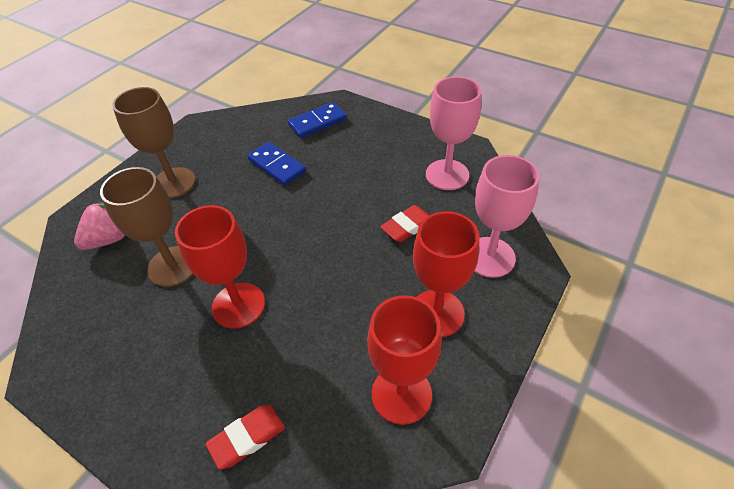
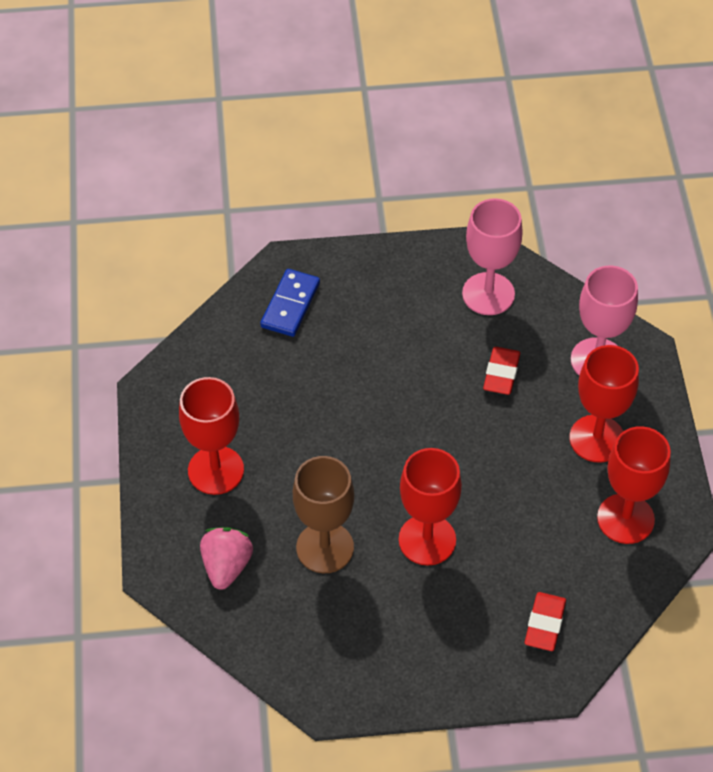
camera: 40 degrees left, 5 degrees up
brown goblet [112,87,196,198] -> red goblet [179,377,244,495]
blue domino [247,142,306,186] -> none

